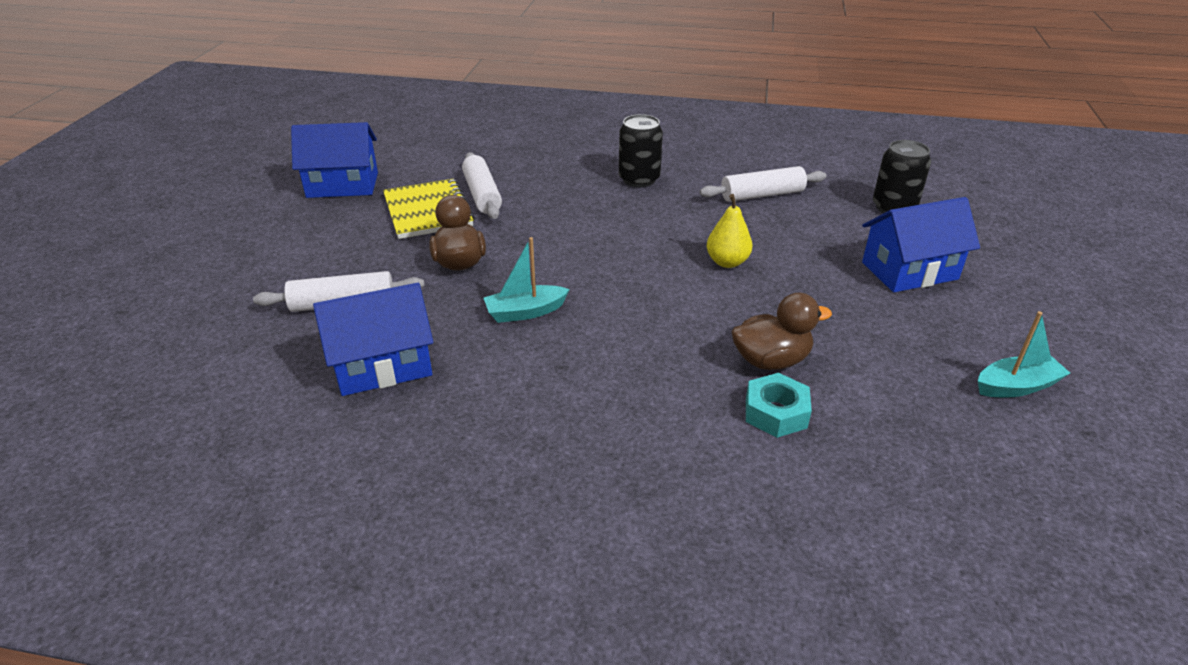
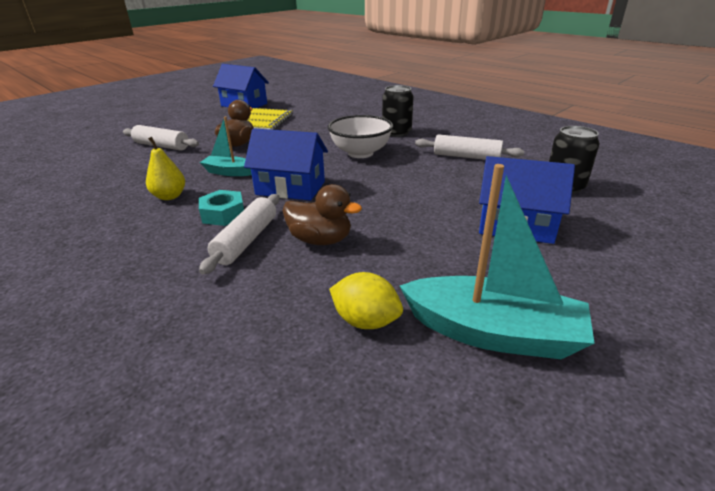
camera: 35 degrees right, 5 degrees down
blue house [313,283,433,396] -> blue house moved to [244,129,328,201]
white rolling pin [462,152,502,219] -> white rolling pin moved to [199,194,280,275]
yellow pear [706,194,753,268] -> yellow pear moved to [146,137,185,200]
turquoise nut [746,373,812,438] -> turquoise nut moved to [199,190,244,226]
turquoise boat [978,311,1070,397] -> turquoise boat [400,164,595,359], size x1.76
none -> white bowl [328,115,393,158]
none -> yellow lemon [329,272,403,329]

